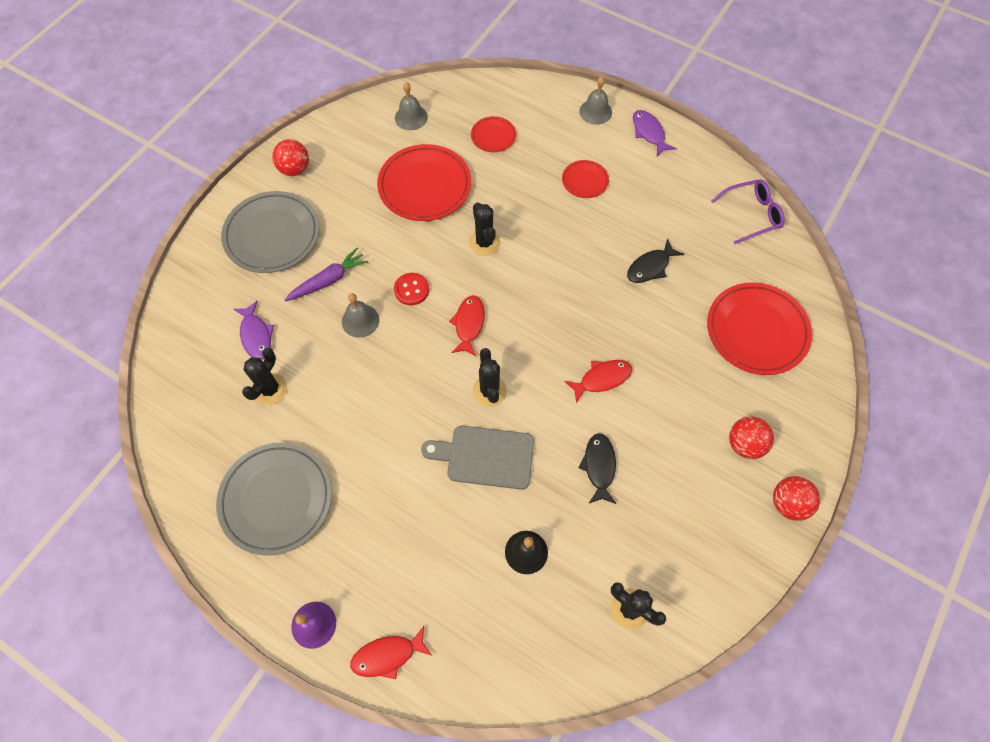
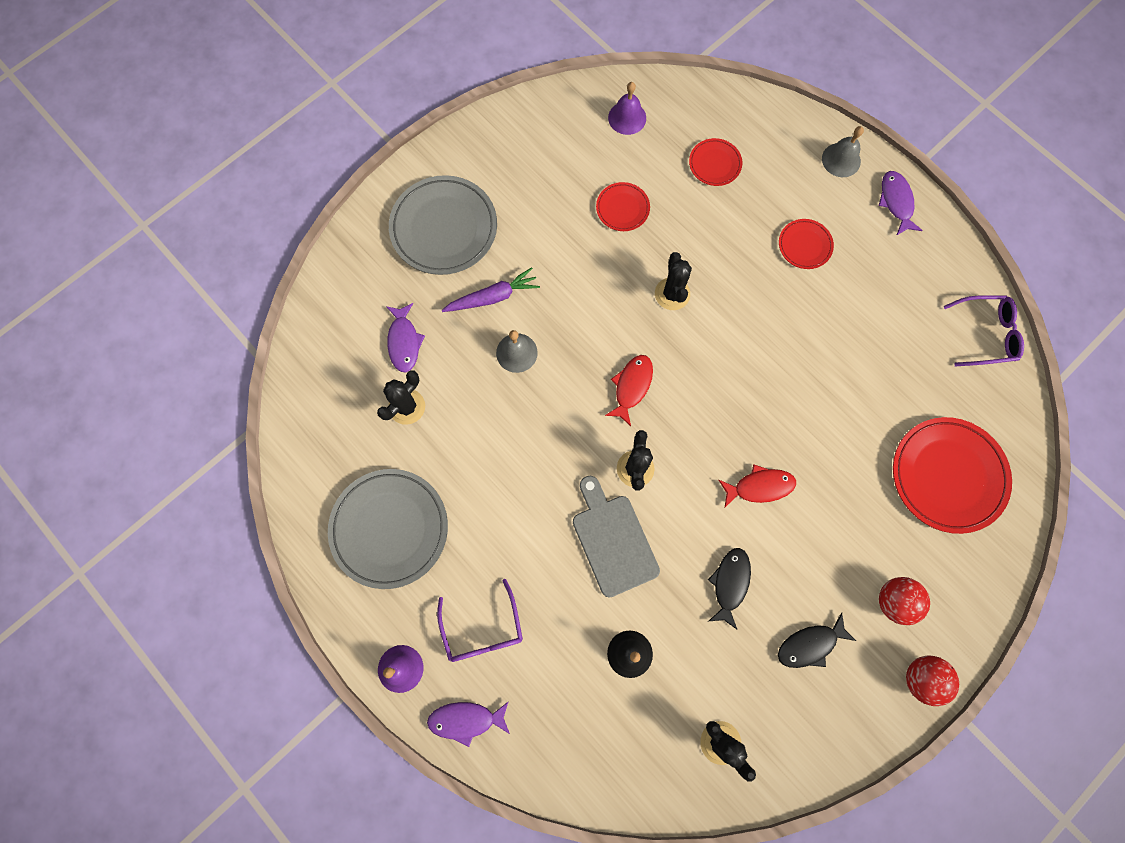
camera: 15 degrees right, 10 degrees up
red ball [272,139,309,176] -> none
red fish [350,626,432,679] -> purple fish [427,701,510,747]
red plate [377,144,471,221] -> red plate [596,182,650,231], size x0.50
red button [394,273,429,305] -> none
grey bell [395,82,428,130] -> purple bell [608,82,646,135]
grey cutting board [421,425,534,490] -> grey cutting board turned 45 degrees clockwise [573,476,660,598]
black fish [627,239,684,283] -> black fish moved to [778,612,856,668]
none -> purple glasses [437,579,523,662]

